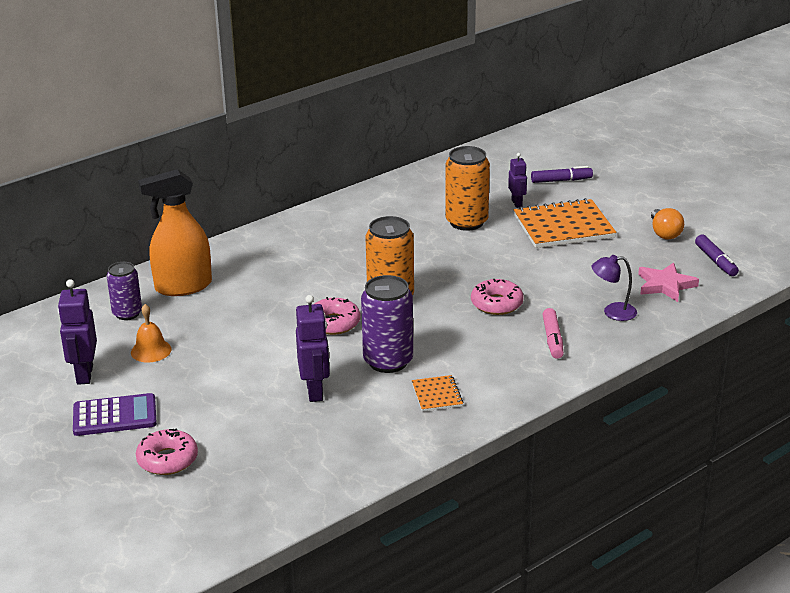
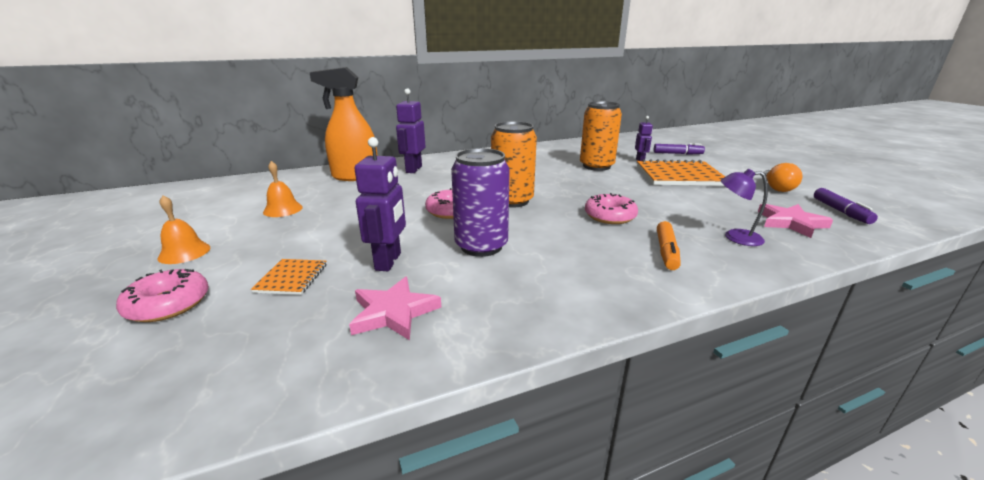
camera: 15 degrees right, 5 degrees down
purple robot [58,279,97,385] -> purple robot moved to [396,88,425,173]
purple calculator [73,393,157,436] -> orange bell [158,195,210,264]
purple can [107,262,142,320] -> none
orange notebook [412,375,463,412] -> orange notebook moved to [251,259,327,295]
pink marker [542,308,564,359] -> orange marker [657,221,681,270]
none -> pink star [349,277,441,340]

